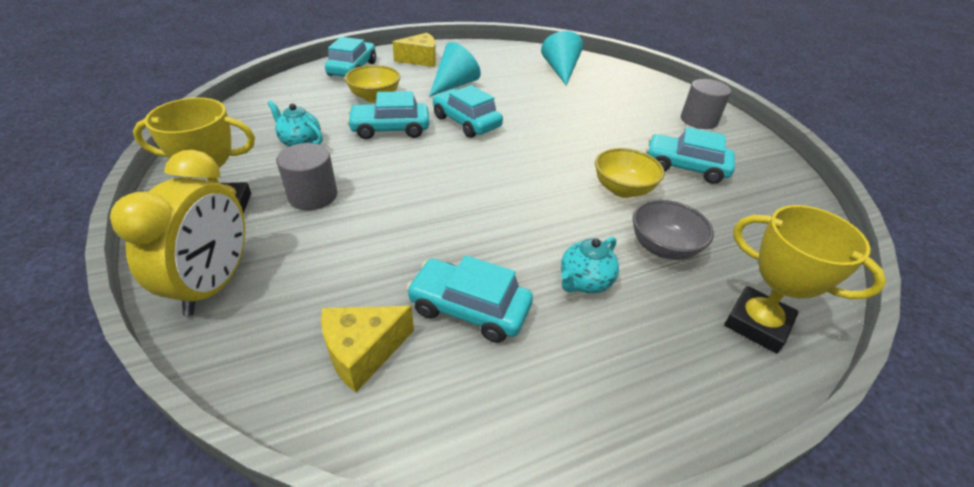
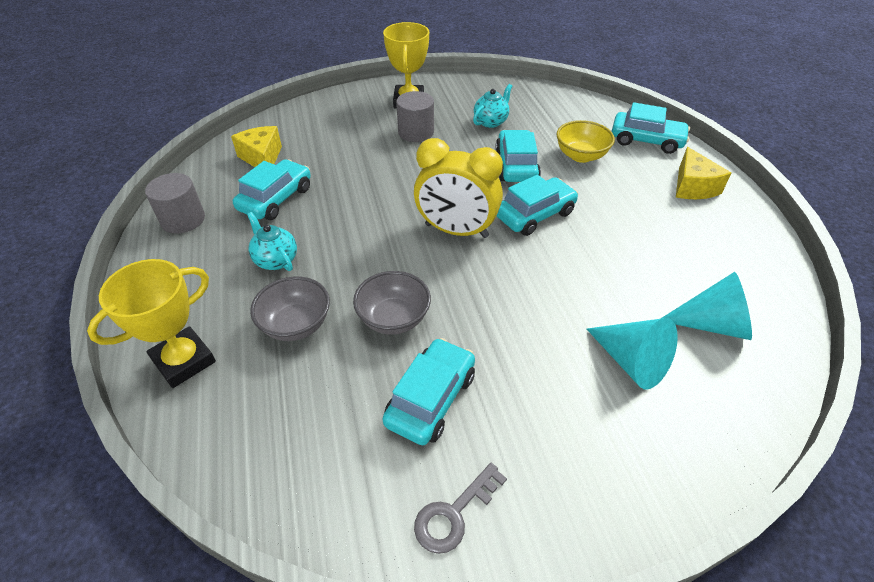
camera: 100 degrees right, 5 degrees up
yellow clock [110,150,245,316] -> yellow clock moved to [414,138,503,238]
turquoise cone [429,42,481,97] -> turquoise cone moved to [587,318,678,389]
yellow bowl [595,148,664,198] -> grey bowl [353,271,431,335]
grey cylinder [681,79,731,129] -> grey cylinder moved to [145,173,205,234]
none -> grey key [414,463,507,554]

